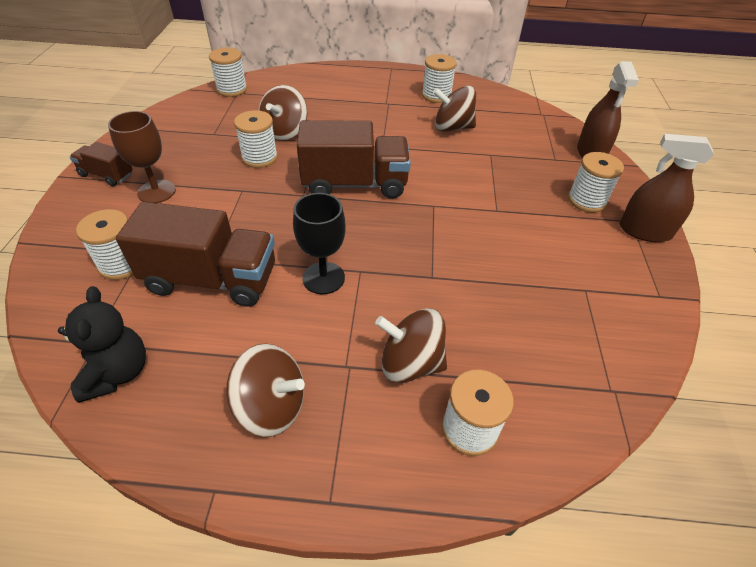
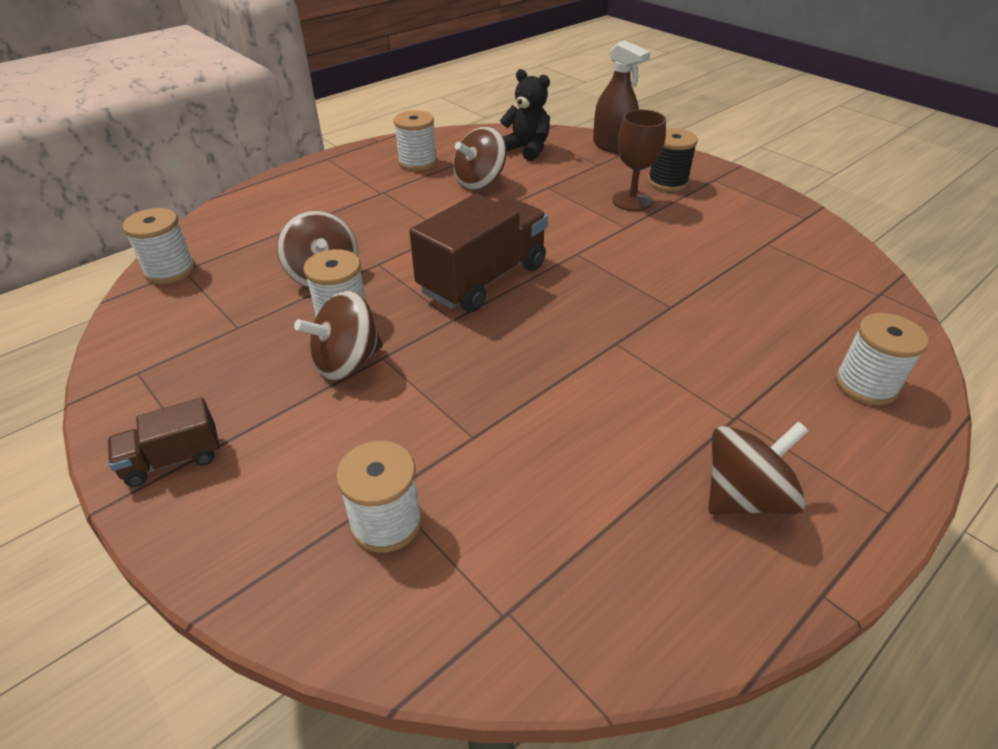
camera: 45 degrees left, 5 degrees down
black teddy bear [58,286,146,403] -> black teddy bear moved to [500,69,550,161]
brown goblet [108,111,176,203] -> brown goblet moved to [612,110,666,211]
brown truck [116,202,275,307] -> none
black goblet [293,193,346,294] -> none
brown spinning top [375,308,447,383] -> brown spinning top moved to [294,291,383,381]
white spool [568,152,624,212] -> black spool [648,128,698,192]
brown spray bottle [619,134,714,242] -> none

